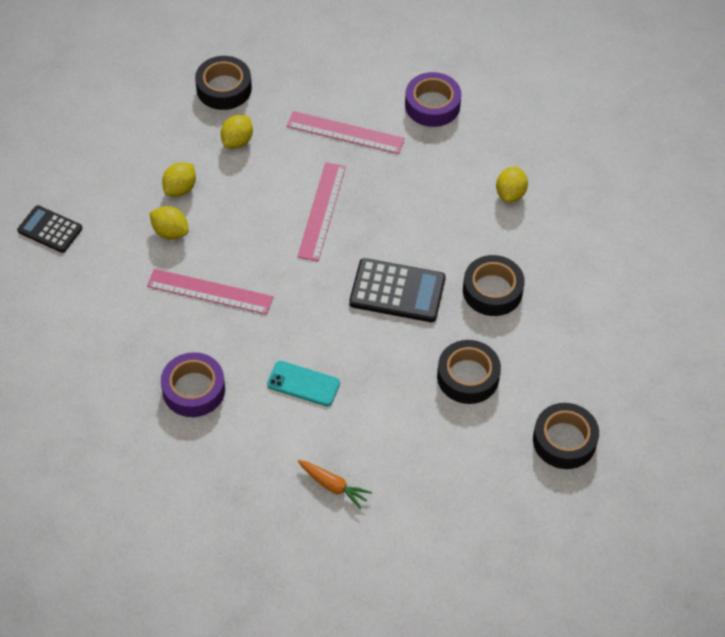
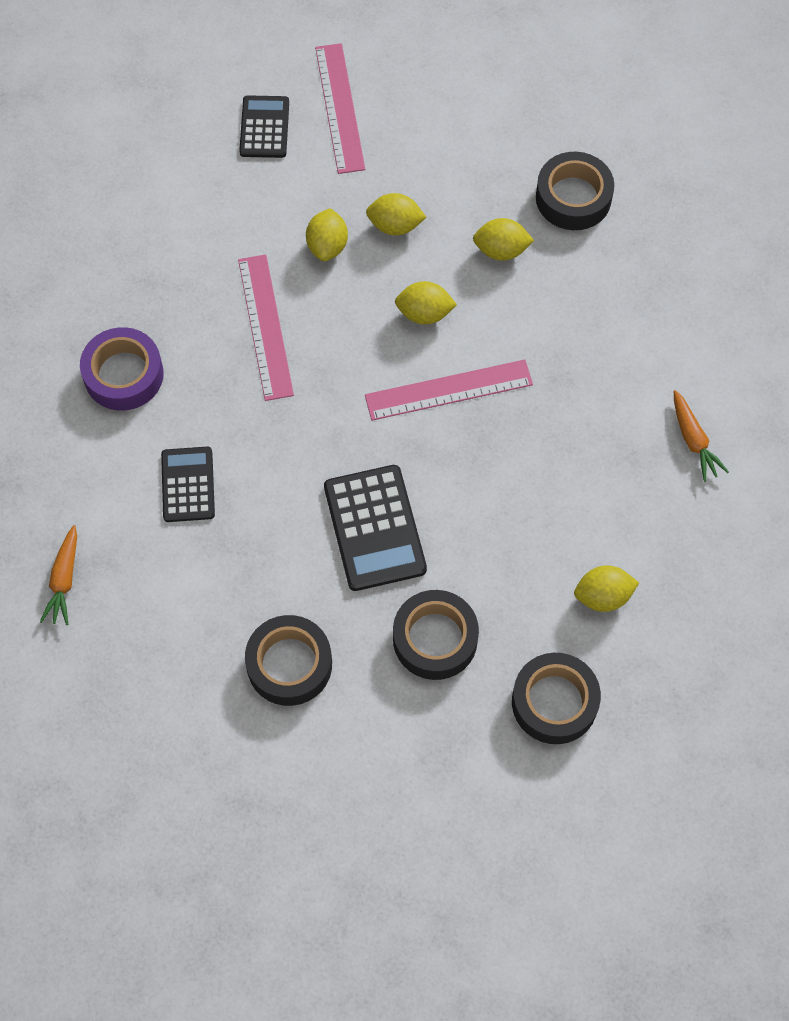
camera: 65 degrees right, 10 degrees up
turquoise phone [267,361,340,406] -> black calculator [161,447,215,522]
pink ruler [287,111,405,154] -> pink ruler moved to [315,43,365,174]
purple tape [405,72,462,127] -> orange carrot [674,390,729,482]
black tape [533,403,599,469] -> black tape moved to [512,653,601,744]
none -> yellow lemon [395,281,457,324]

